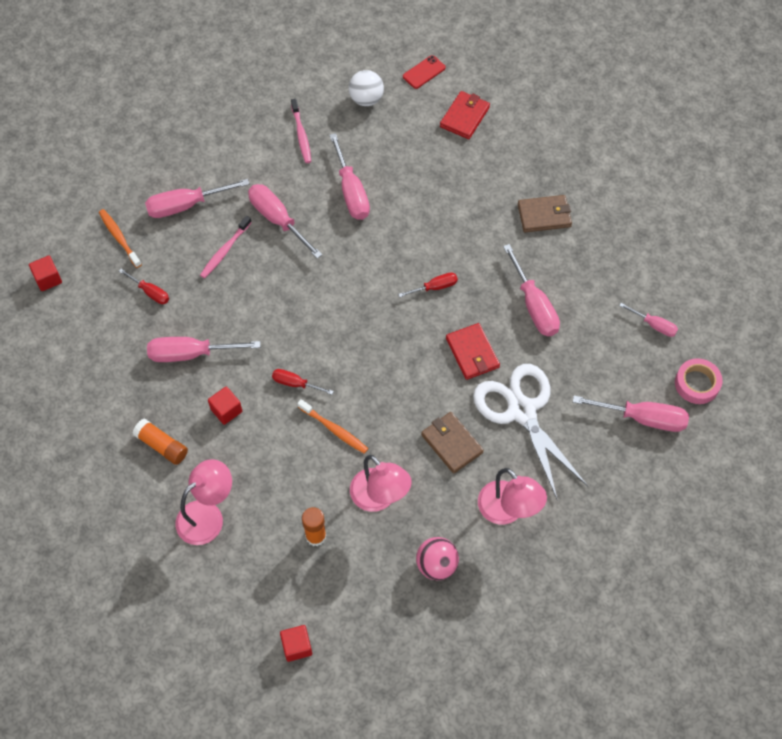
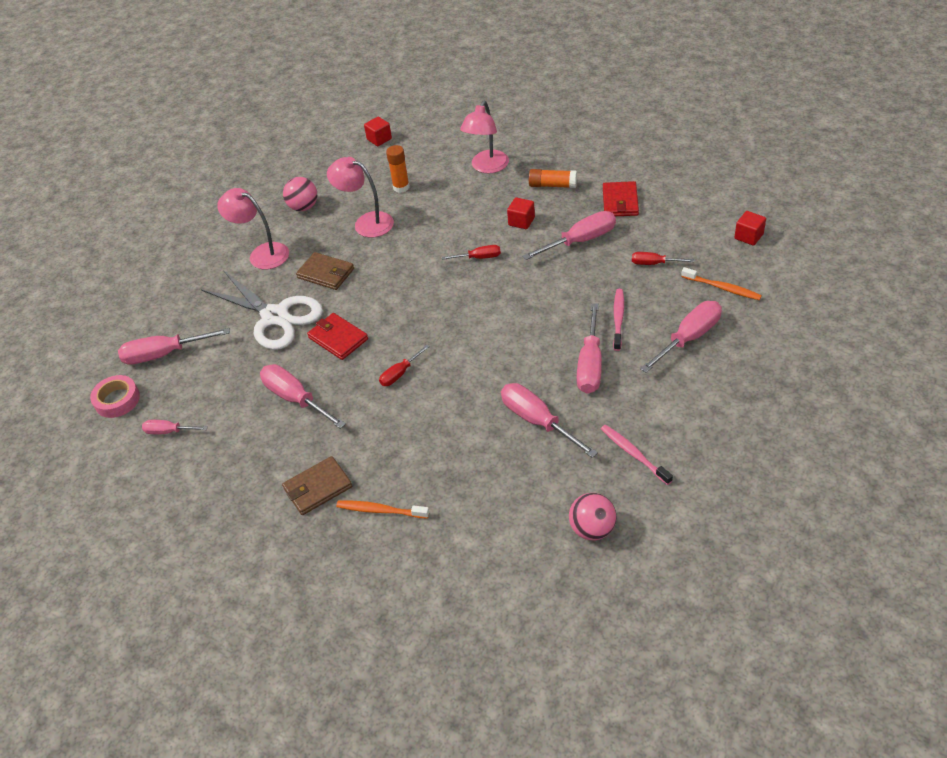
camera: 160 degrees right, 15 degrees down
pink screwdriver [248,184,323,259] -> pink screwdriver turned 75 degrees clockwise [577,303,602,394]
orange toothbrush [297,399,368,454] -> orange toothbrush moved to [336,501,429,519]
white ball [349,70,384,106] -> pink ball [569,493,616,540]
red phone [403,55,446,89] -> none
red wallet [440,91,490,139] -> red wallet moved to [603,181,639,216]

